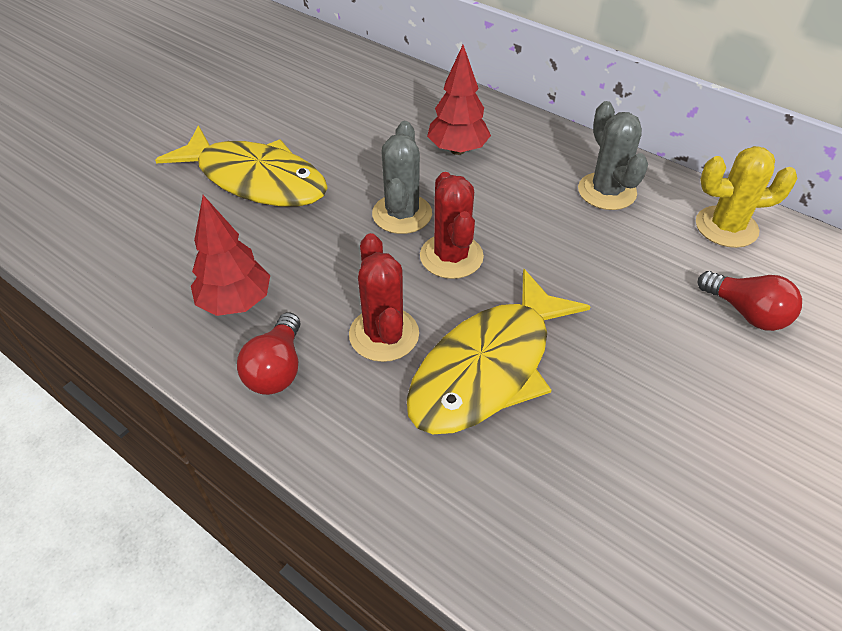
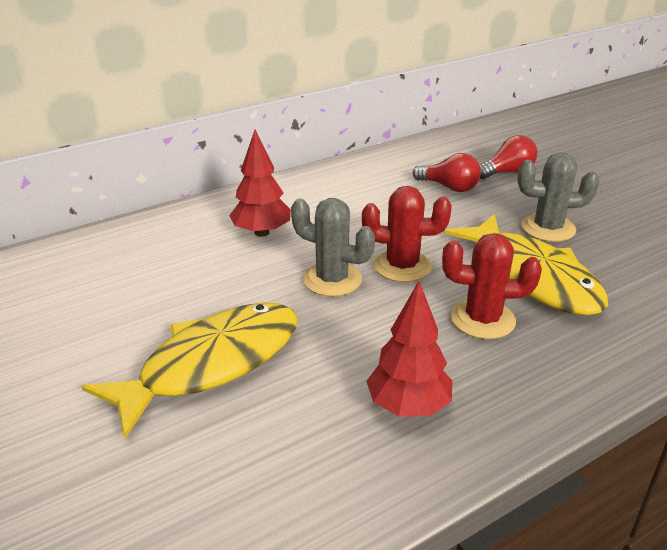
camera: 70 degrees left, 15 degrees down
red light bulb [237,312,300,395] -> red light bulb moved to [413,153,481,192]
grey cactus [578,101,648,210] -> grey cactus moved to [517,152,599,242]
yellow cactus [696,146,797,248] -> none

